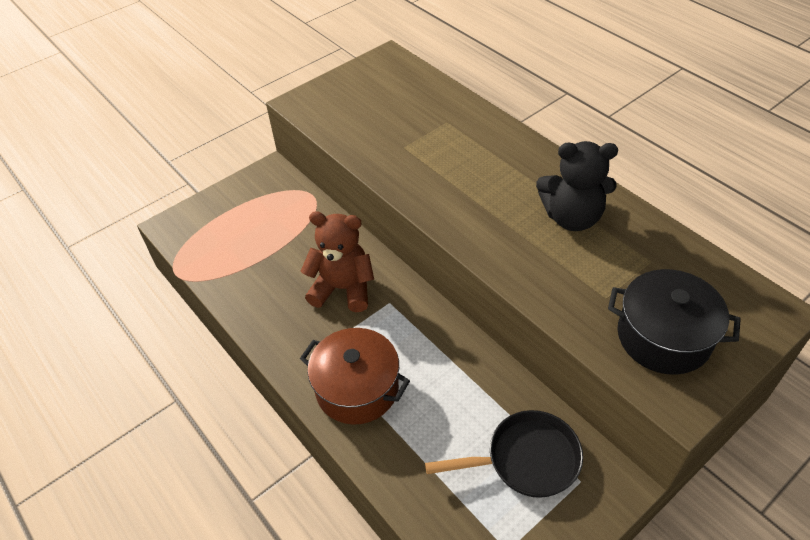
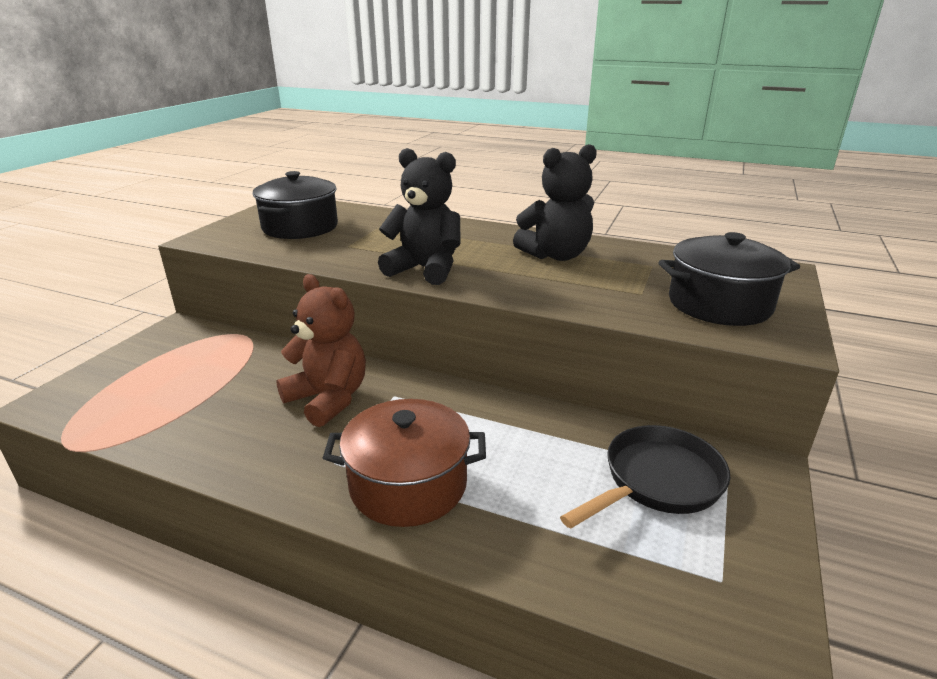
camera: 30 degrees left, 20 degrees down
brown teddy bear [300,211,374,312] -> brown teddy bear turned 60 degrees clockwise [276,274,366,427]
none -> black pot [253,171,338,239]
none -> black teddy bear [378,148,460,285]

